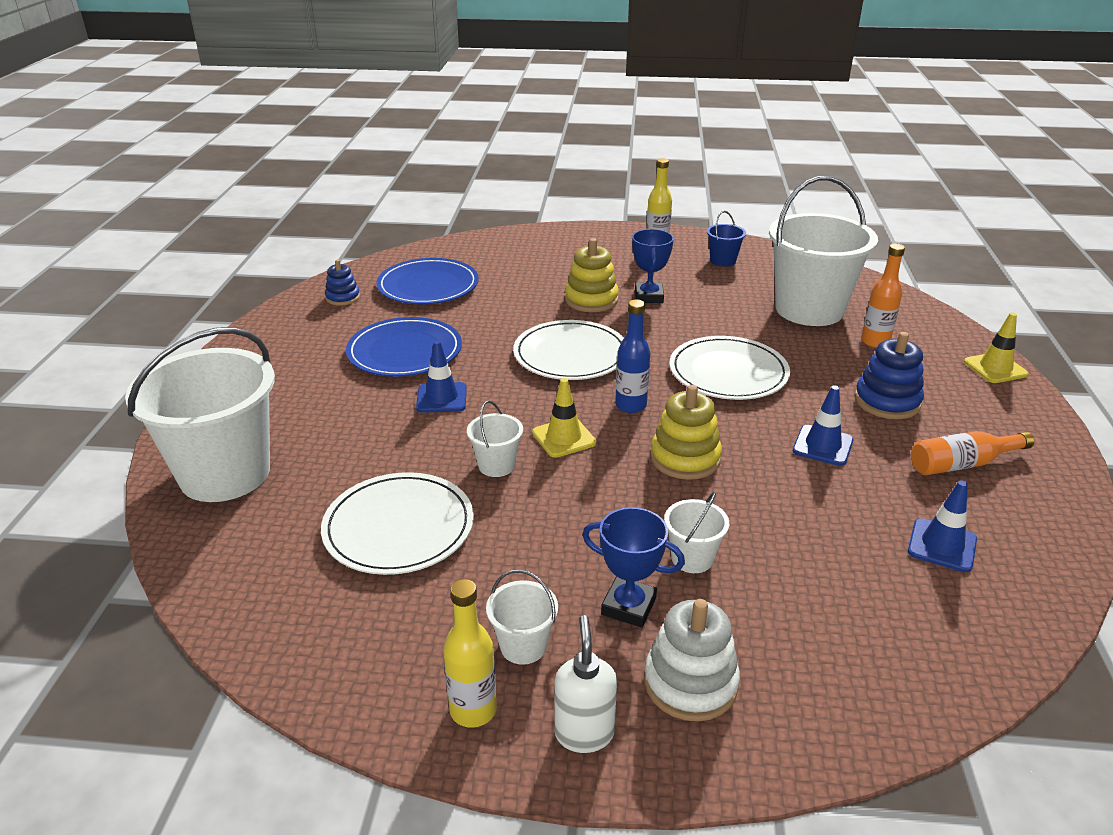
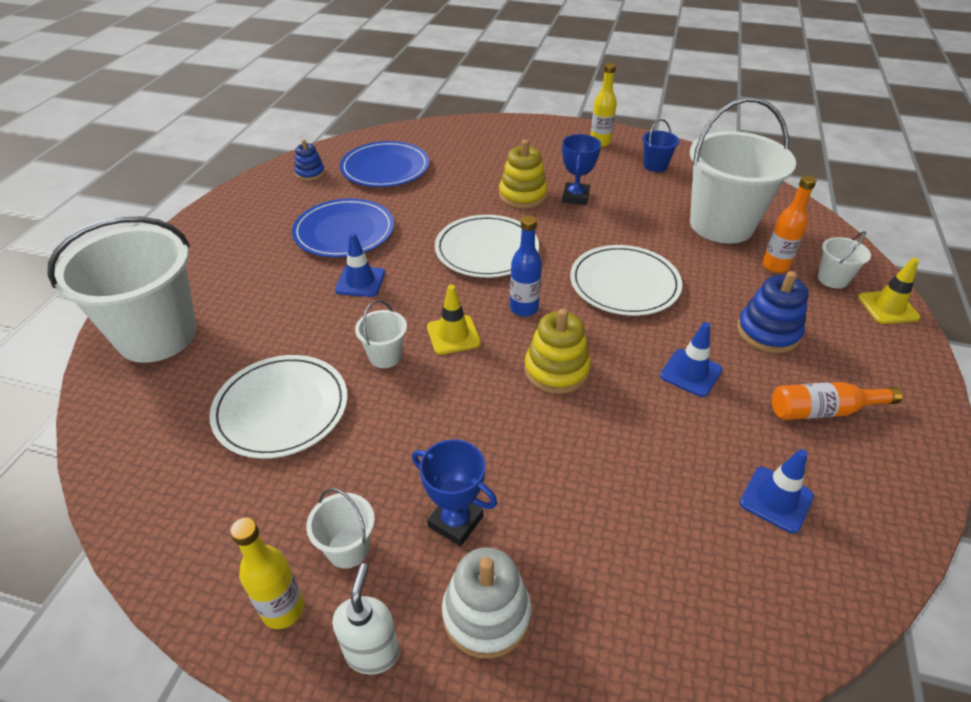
camera: 10 degrees right, 10 degrees up
white bucket [664,492,729,573] -> white bucket moved to [818,231,871,289]

